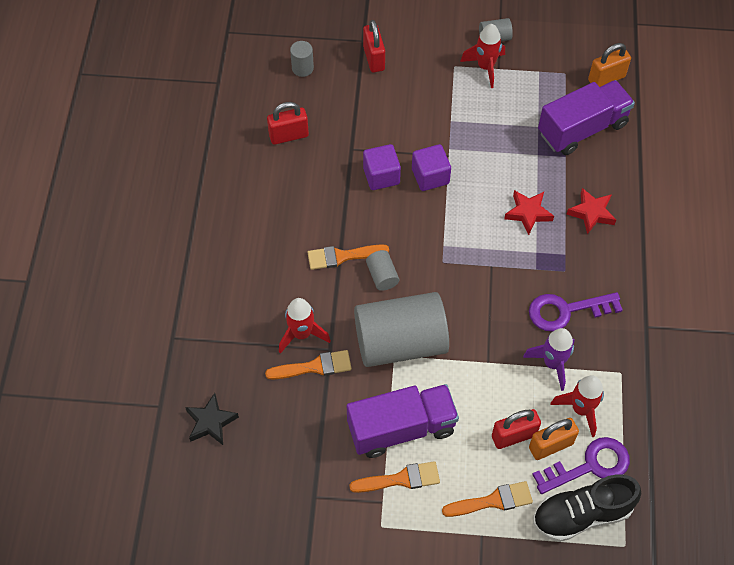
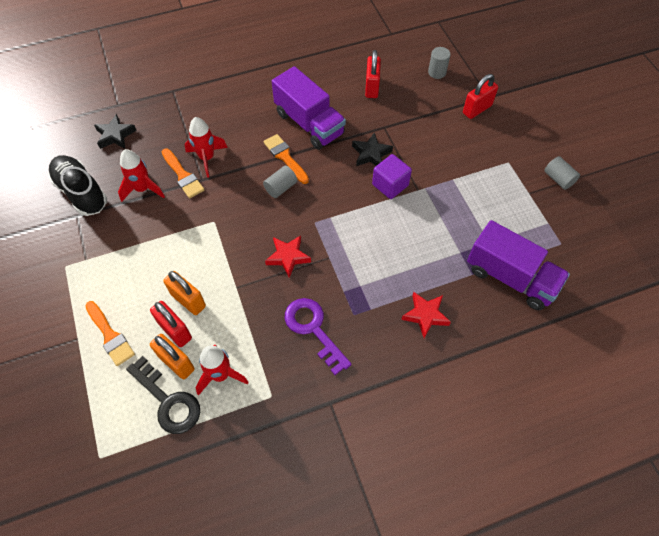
camera: 65 degrees right, 0 degrees up
red padlock [267,102,309,145] -> red padlock turned 45 degrees clockwise [365,50,381,98]
purple truck [347,384,459,458] -> purple truck moved to [272,66,346,150]
orange brush [349,461,440,493] -> none
grey cylinder [354,292,449,367] -> none
purple cube [363,144,401,190] -> black star [352,132,393,166]
red rocket [460,24,505,88] -> red rocket moved to [118,149,165,202]
red star [504,190,554,235] -> red star moved to [265,235,311,278]
purple rocket [523,328,575,391] -> none
purple key [532,437,630,494] -> black key [126,356,200,434]
black shoe [533,474,641,542] -> black shoe moved to [48,155,107,216]
orange padlock [588,43,631,87] -> orange padlock moved to [163,271,206,315]

